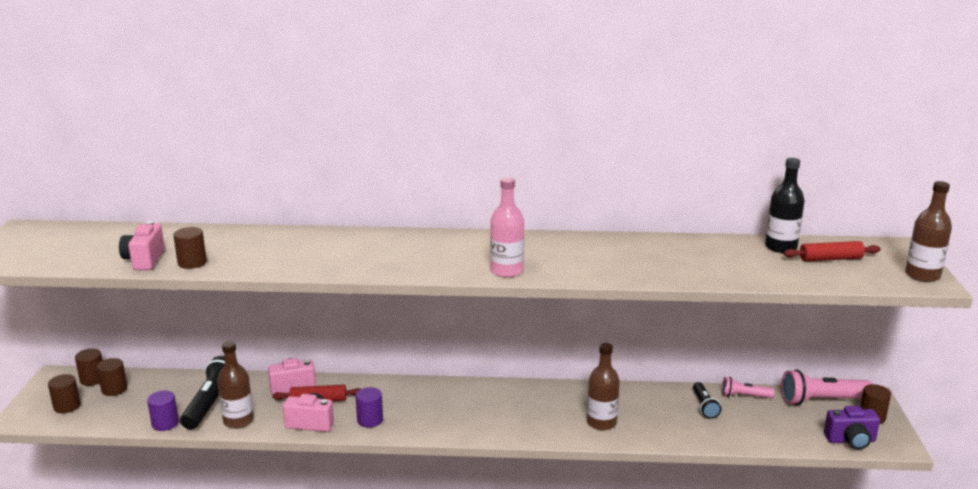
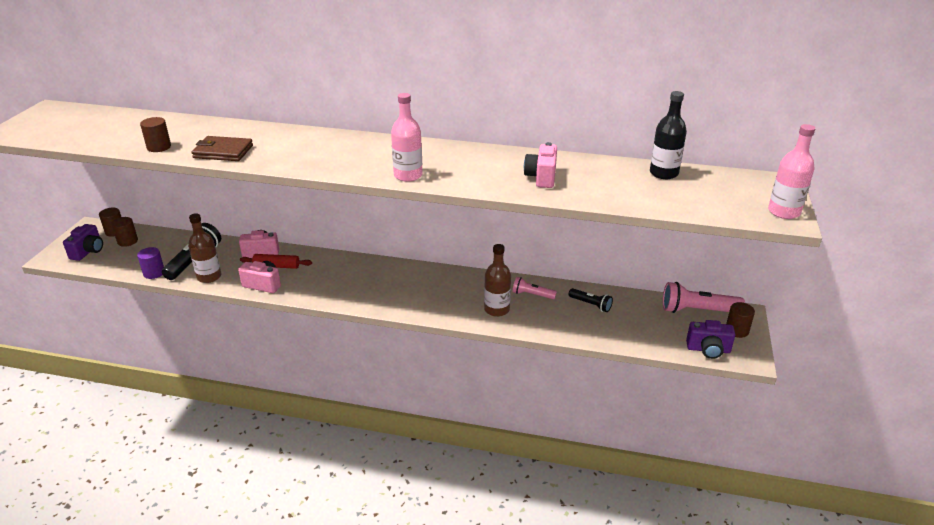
camera: 10 degrees right, 10 degrees up
brown cylinder [48,374,81,413] -> purple camera [63,224,103,261]
pink camera [119,221,165,270] -> pink camera moved to [524,142,557,188]
purple cylinder [356,387,383,428] -> none
black flashlight [693,382,721,419] -> black flashlight turned 60 degrees counterclockwise [569,288,613,312]
pink flashlight [722,377,774,398] -> pink flashlight moved to [513,277,557,299]
red rolling pin [784,241,881,261] -> none
brown bottle [905,181,952,282] -> pink bottle [768,124,815,219]
none -> brown wallet [191,136,253,161]

